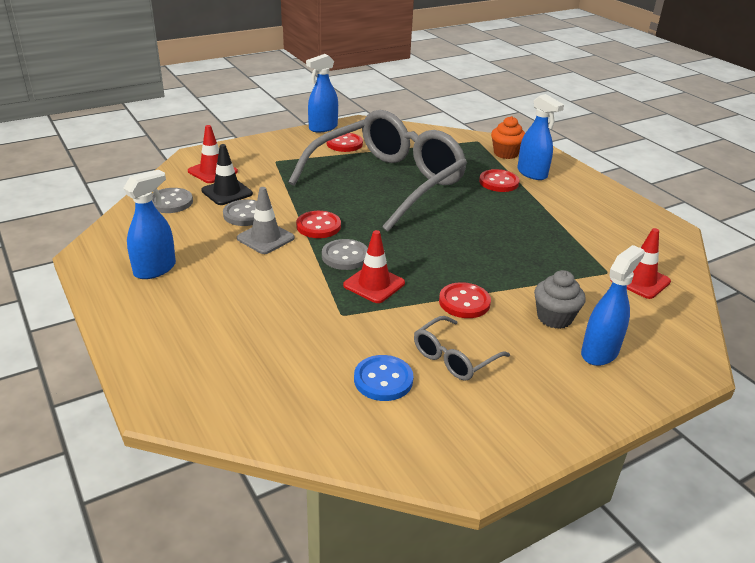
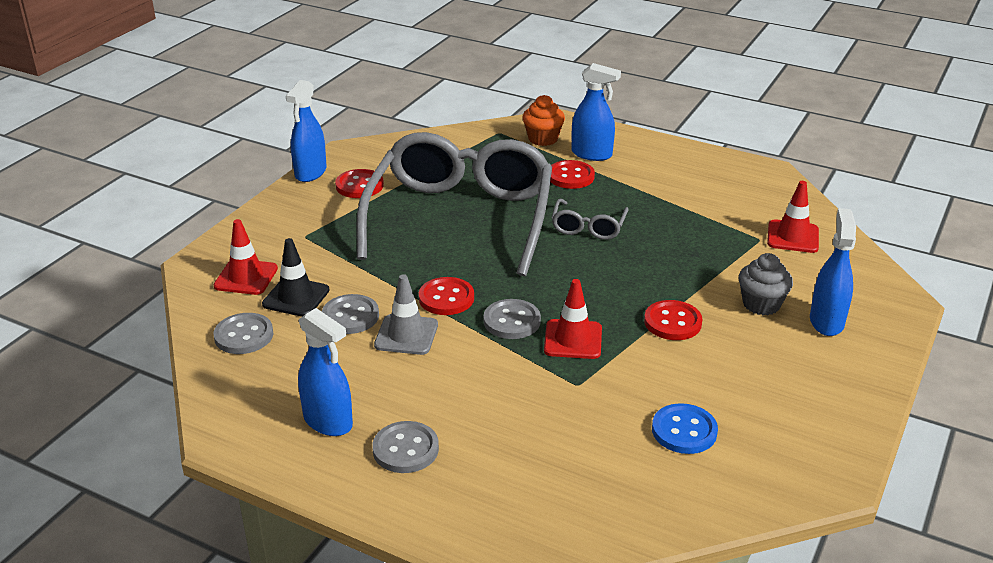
camera: 30 degrees left, 0 degrees up
blue spray bottle [123,170,176,279] -> blue spray bottle turned 120 degrees clockwise [298,308,353,436]
grey glasses [414,316,510,381] -> grey glasses moved to [551,199,629,240]
none -> grey button [372,421,439,473]

